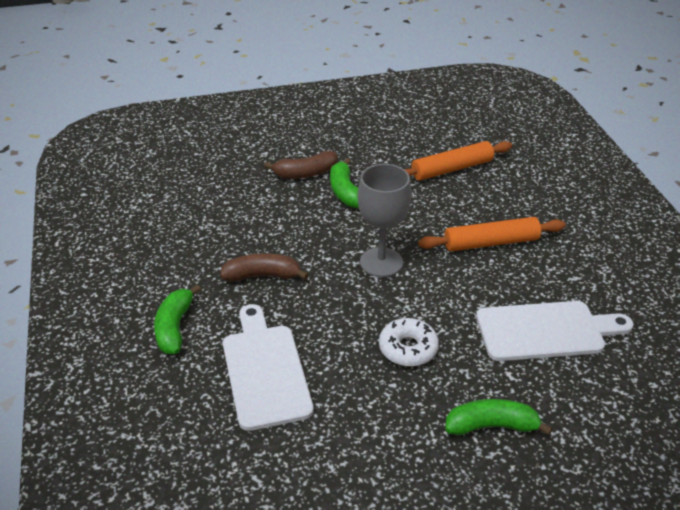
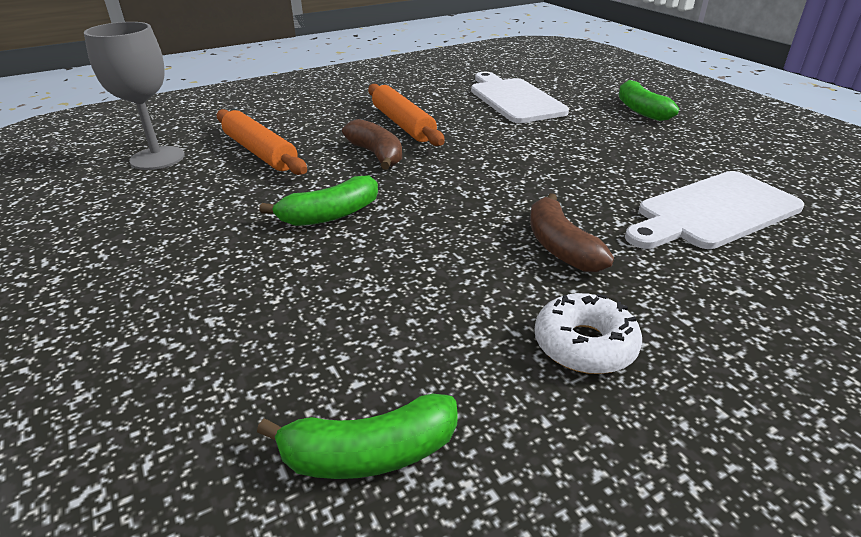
camera: 105 degrees left, 5 degrees down
green banana [154,285,201,354] -> green banana moved to [257,393,458,479]
brown banana [264,151,338,179] -> brown banana moved to [342,119,402,170]
grey goblet [357,164,412,277] -> grey goblet moved to [84,22,185,170]
white donut [379,318,439,367] -> white donut moved to [534,293,642,374]

